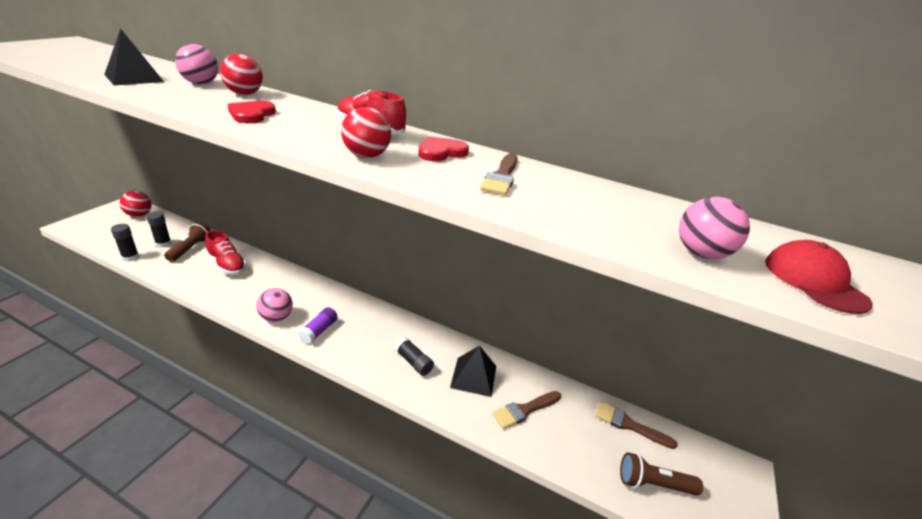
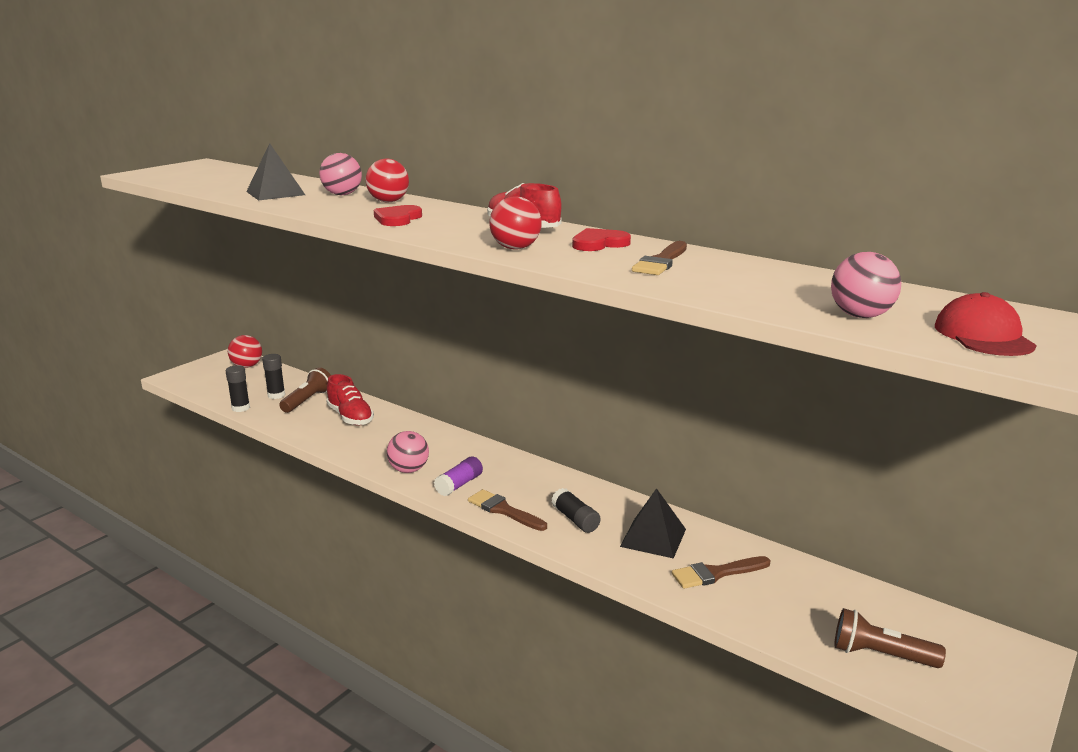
camera: 15 degrees right, 10 degrees down
brown brush [595,401,678,449] -> brown brush moved to [468,489,547,531]

